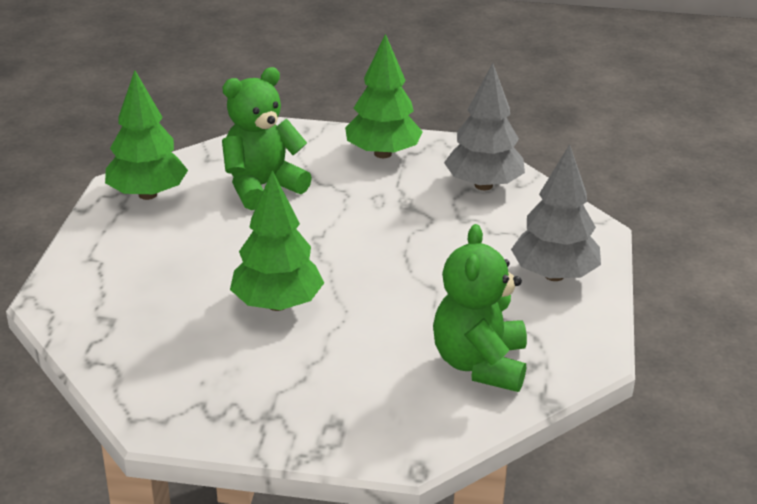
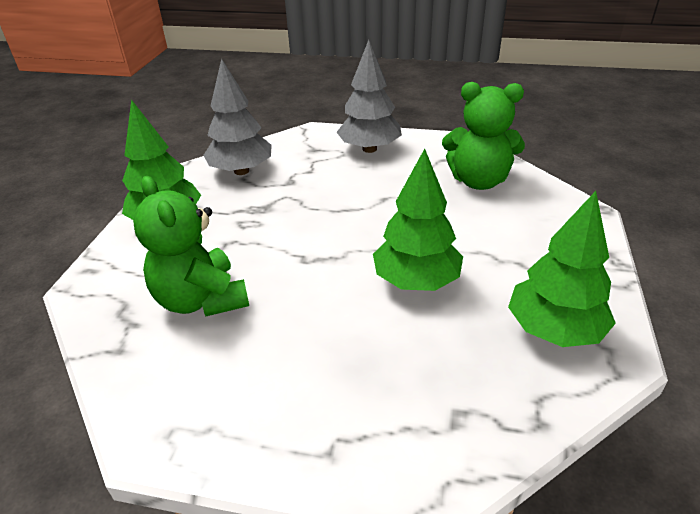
camera: 85 degrees left, 5 degrees up
green tree [105,70,188,200] -> green tree moved to [508,191,616,347]

